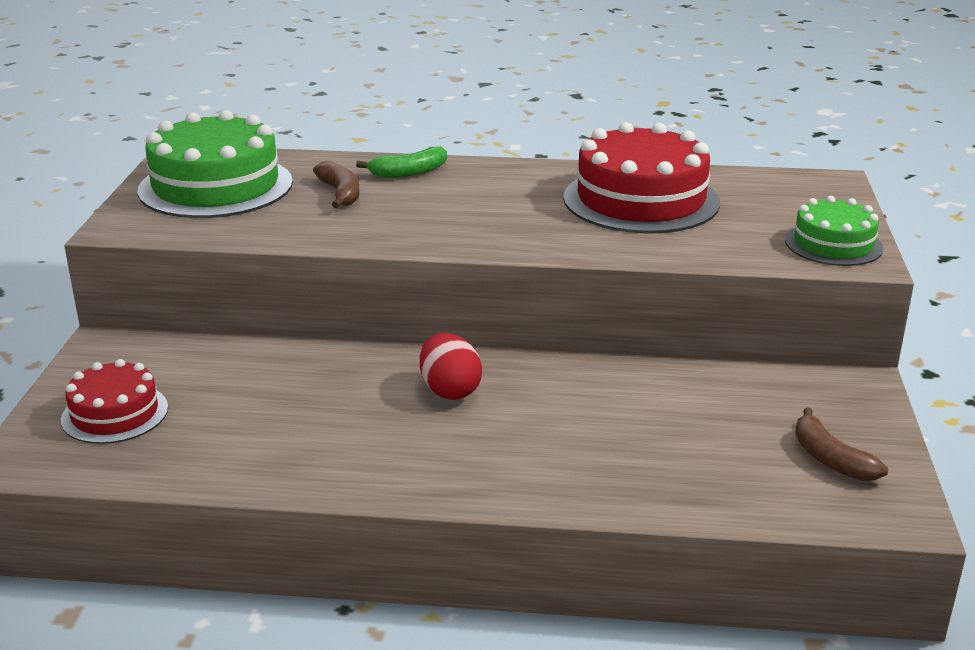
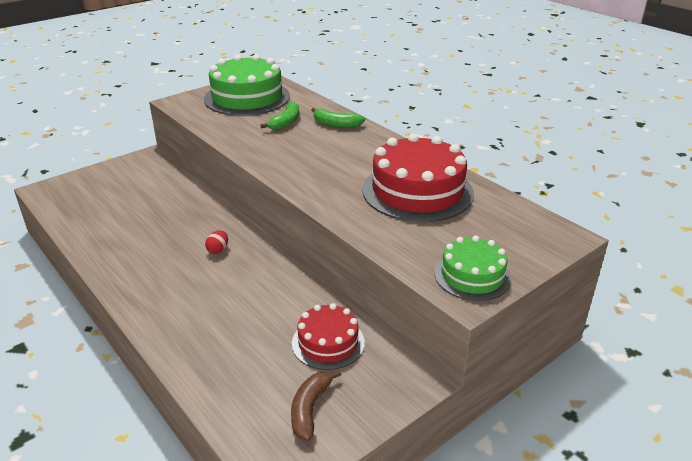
camera: 45 degrees right, 5 degrees up
red cake [61,359,168,444] -> red cake moved to [292,303,365,370]
brown banana [313,161,360,208] -> green banana [260,102,299,130]
red egg [420,333,482,400] -> red egg [205,230,228,254], size x0.57

